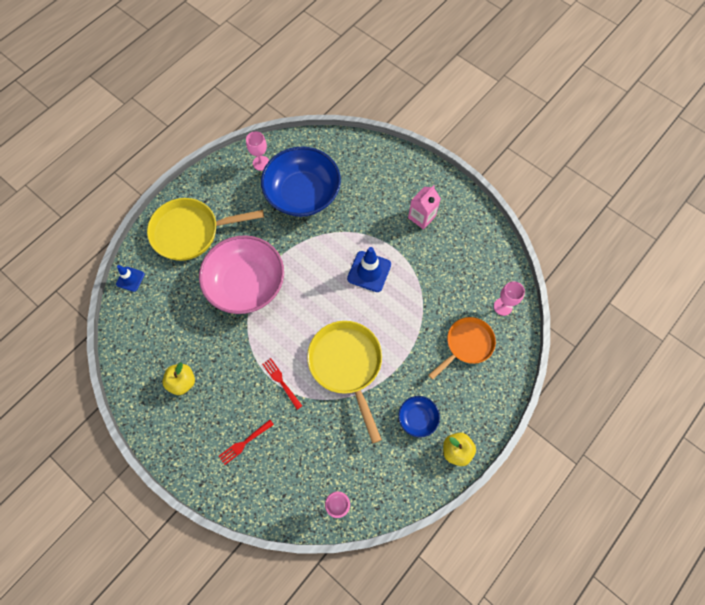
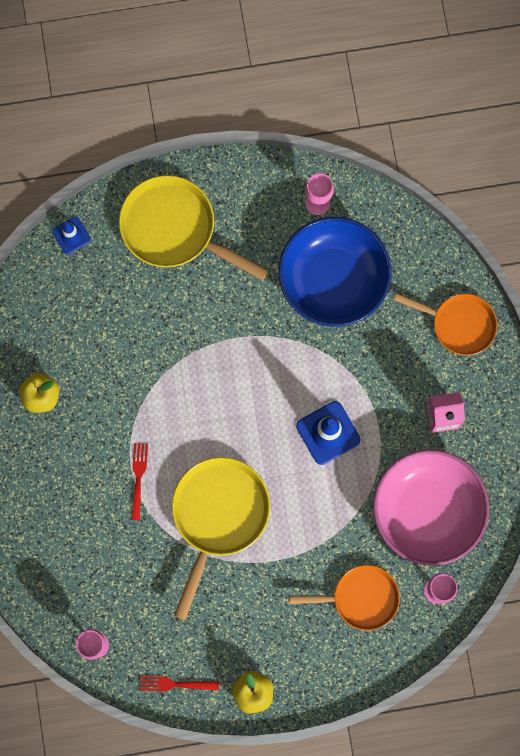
camera: 40 degrees right, 10 degrees up
pink bowl [199,235,284,314] -> pink bowl moved to [373,450,489,566]
red fork [219,420,274,465] -> red fork moved to [140,676,219,691]
blue bowl [398,396,440,438] -> none
none -> orange pan [394,293,497,356]

